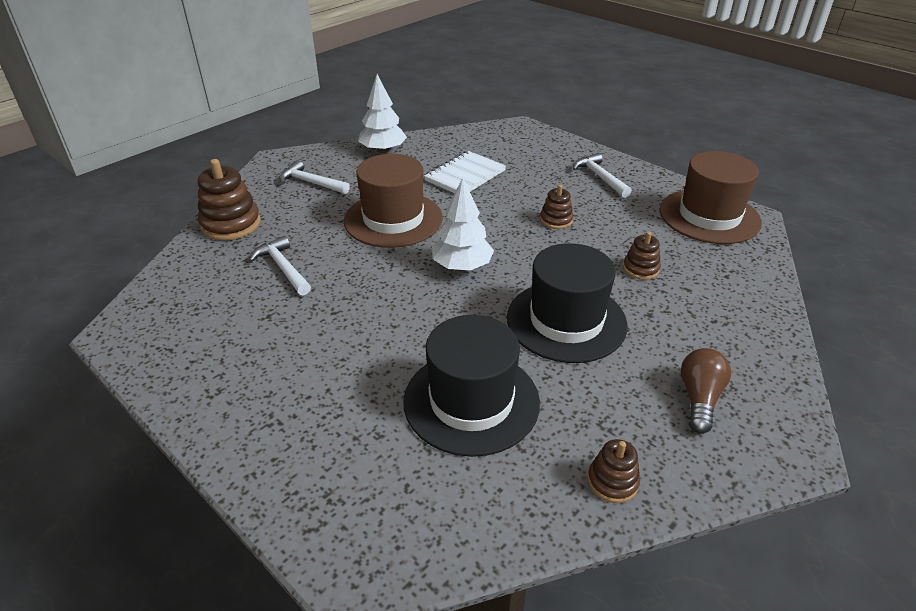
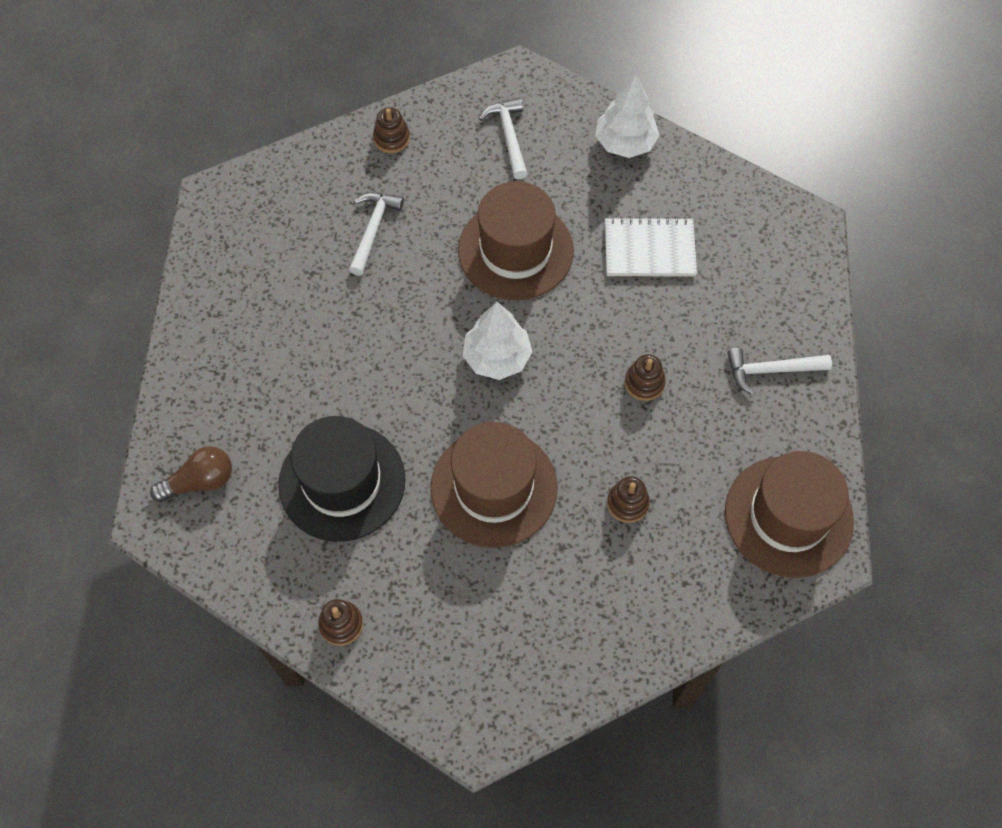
camera: 50 degrees right, 25 degrees up
brown stacking toy [198,159,261,241] -> brown stacking toy [373,107,410,153], size x0.56
black hat [507,243,628,363] -> brown hat [431,422,558,548]
white hammer [573,153,632,198] -> white hammer turned 120 degrees counterclockwise [727,348,832,395]
brown light bulb [681,348,731,434] -> brown light bulb moved to [150,446,232,502]

